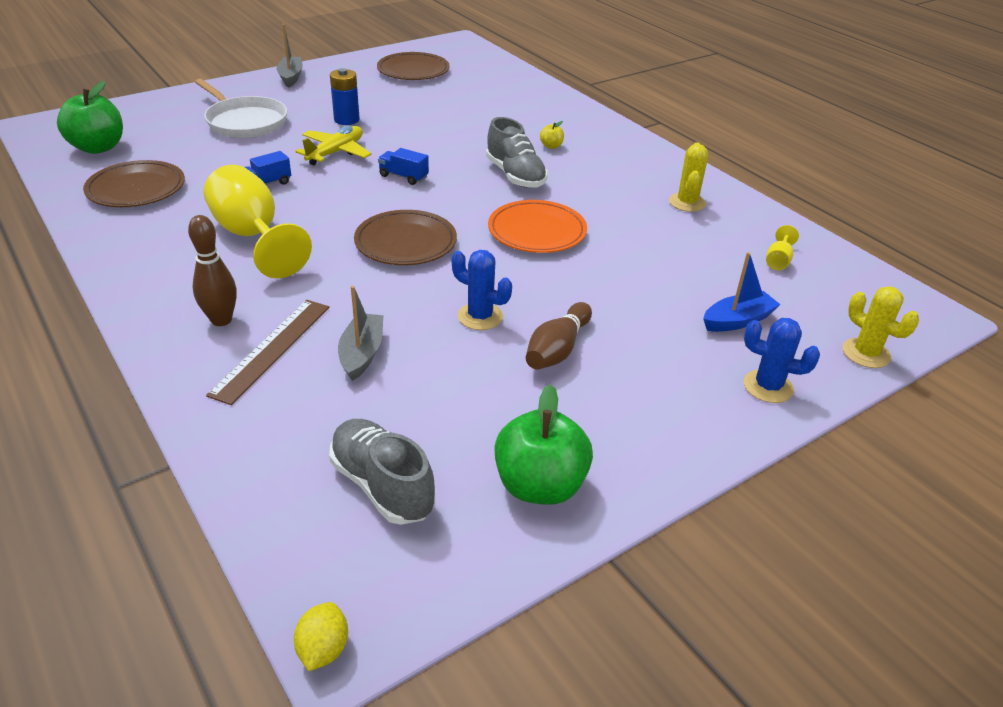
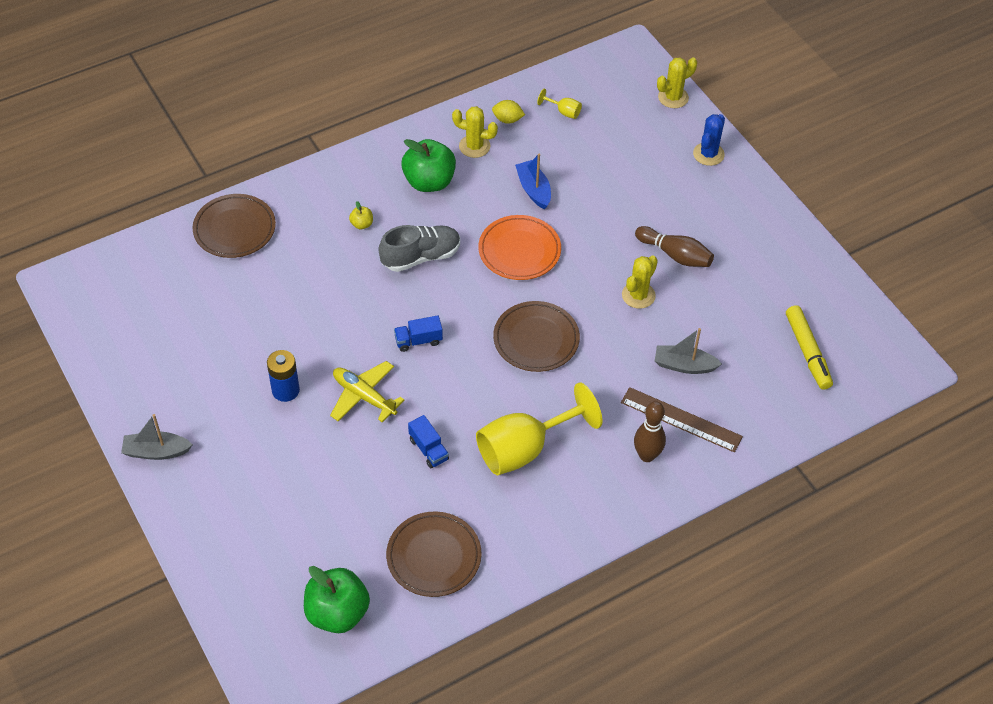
camera: 85 degrees left, 15 degrees up
white pan [195,79,287,138] -> none
yellow lemon [294,602,348,671] -> yellow lemon moved to [492,100,525,124]
grey shoe [329,419,435,525] -> yellow marker [786,305,833,390]
brown plate [377,52,450,80] -> brown plate moved to [193,194,276,258]
blue truck [378,148,429,185] -> blue truck turned 45 degrees clockwise [394,315,443,352]
blue cactus [451,250,512,330] -> yellow cactus [622,256,658,309]
green apple [494,384,593,505] -> green apple moved to [401,139,456,192]
blue boat [703,252,781,332] -> blue boat moved to [515,154,551,209]

